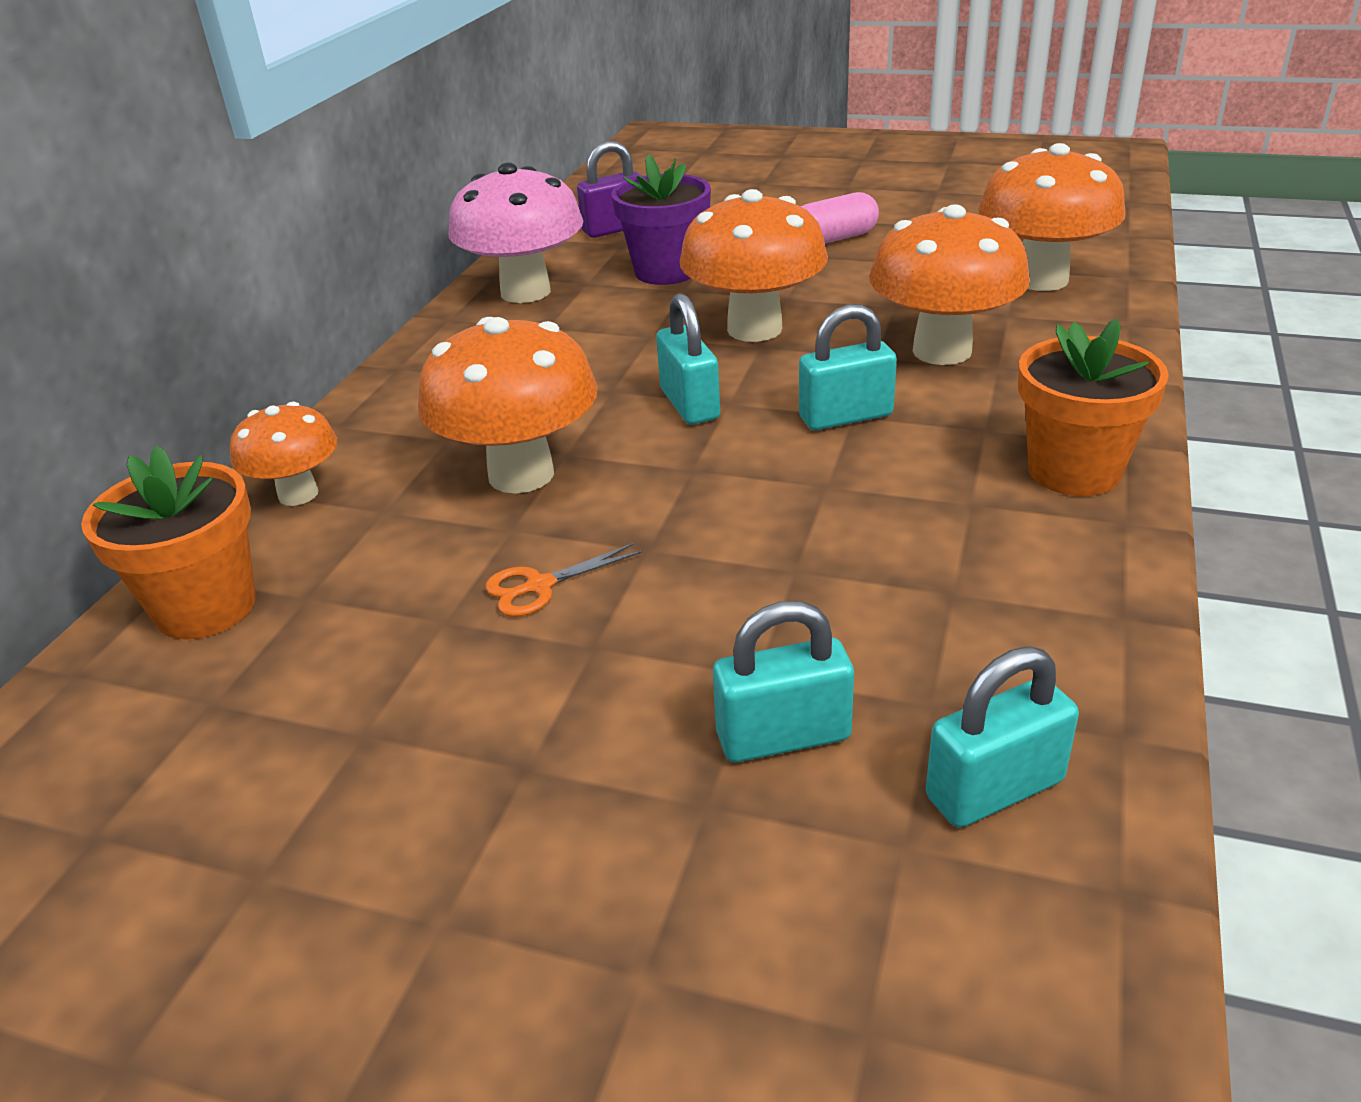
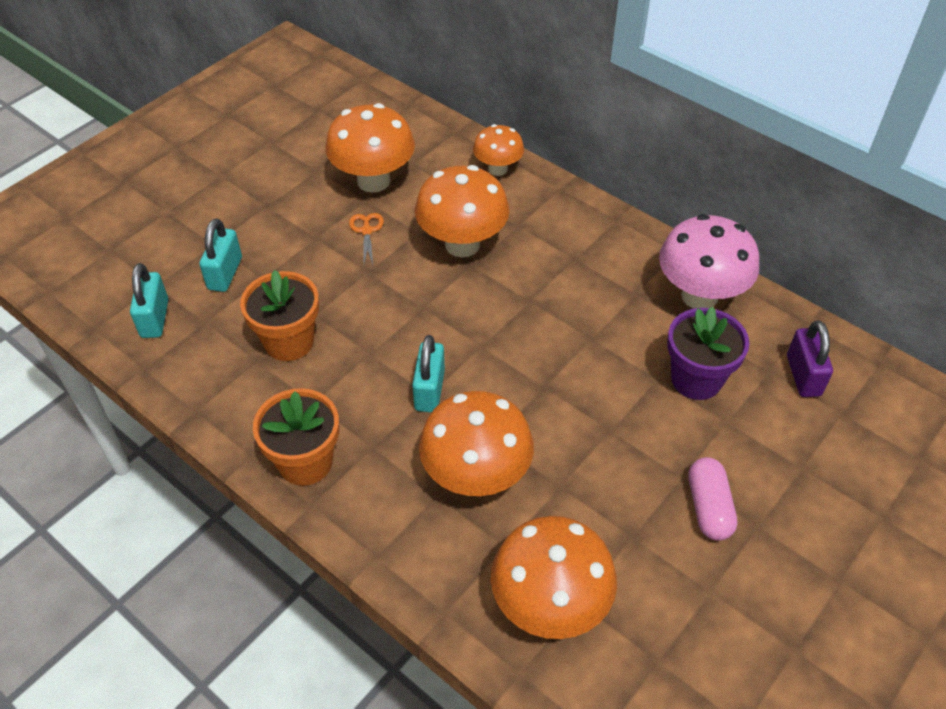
camera: 110 degrees right, 15 degrees up
orange flower pot [81,446,256,640] -> orange flower pot moved to [240,270,319,361]
turquoise padlock [656,293,720,425] -> none
orange mushroom [680,189,828,342] -> orange mushroom moved to [326,103,415,193]

